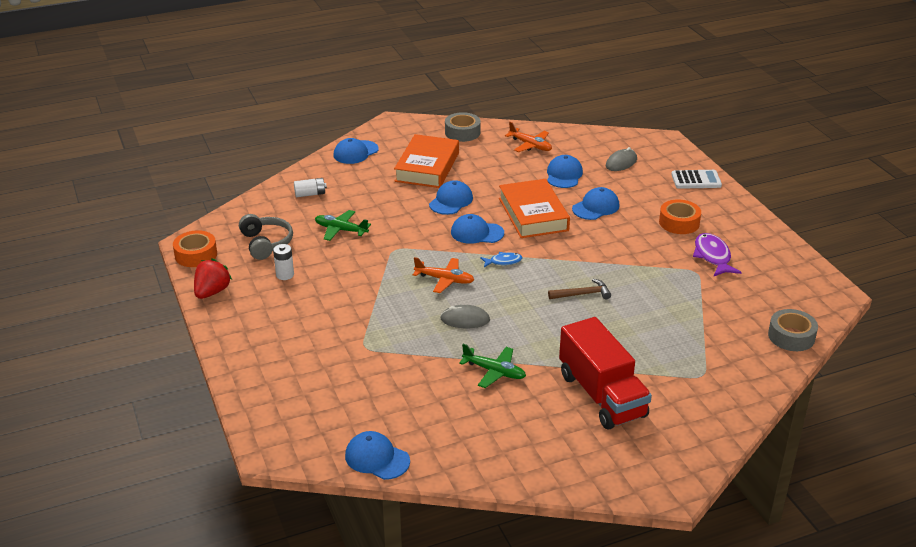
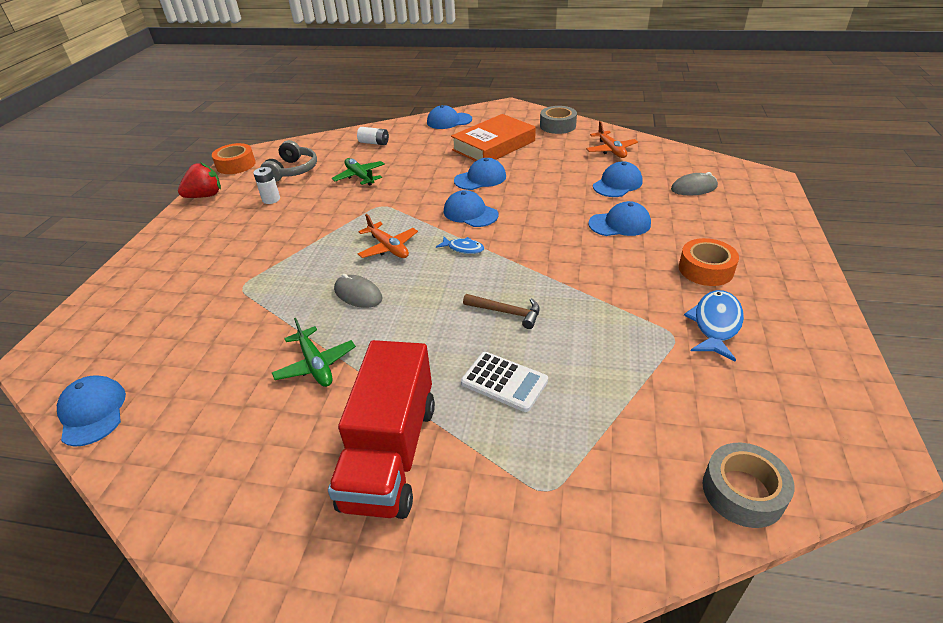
camera: 35 degrees right, 5 degrees up
orange book [499,179,570,238] -> none
white calculator [671,170,722,189] -> white calculator moved to [461,352,548,412]
purple fish [693,233,742,276] -> blue fish [684,290,744,362]

